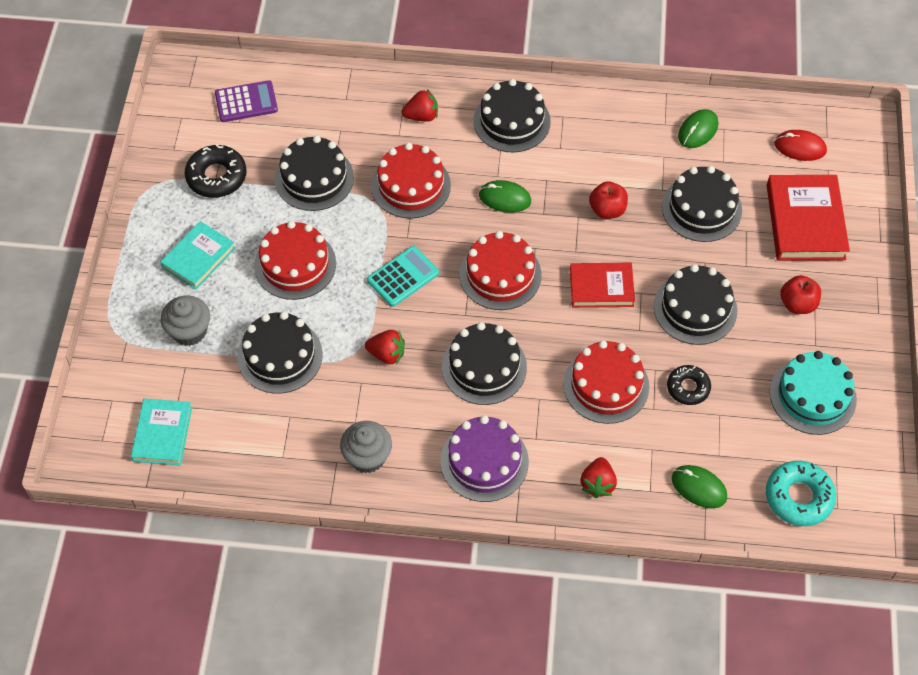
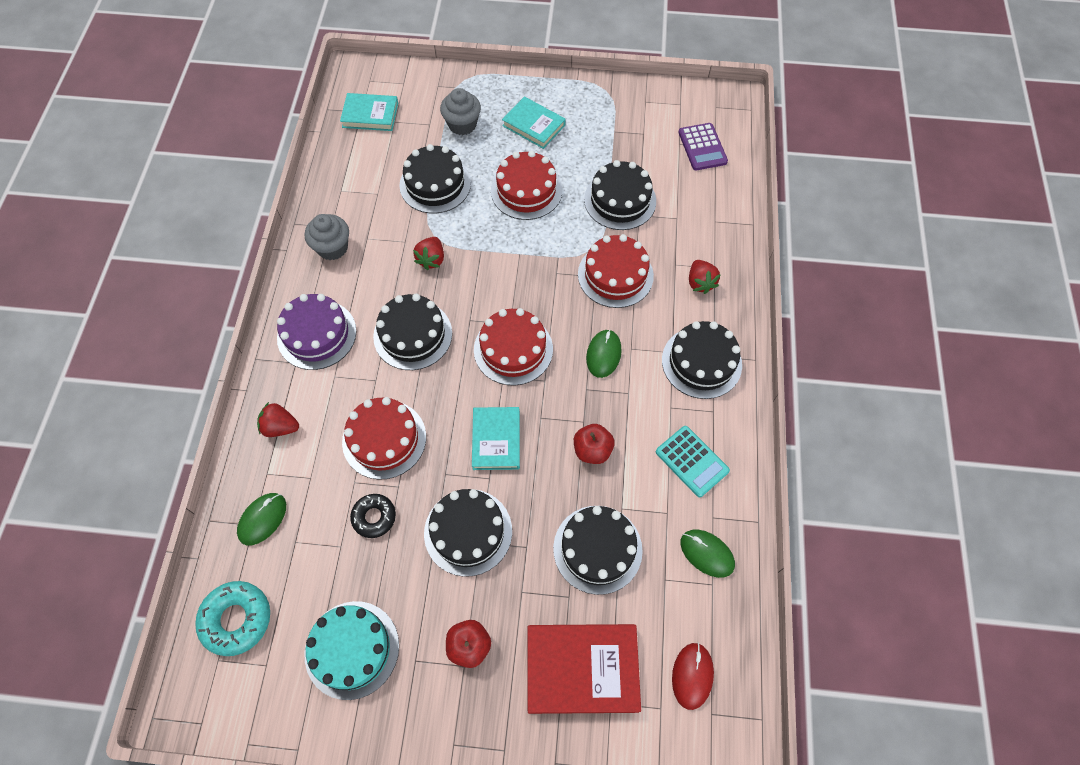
camera: 90 degrees right, 5 degrees up
black donut [185,145,247,198] -> none
turquoise calculator [367,246,439,307] -> turquoise calculator moved to [656,426,730,497]
red book [570,263,635,308] -> turquoise book [472,407,520,470]

